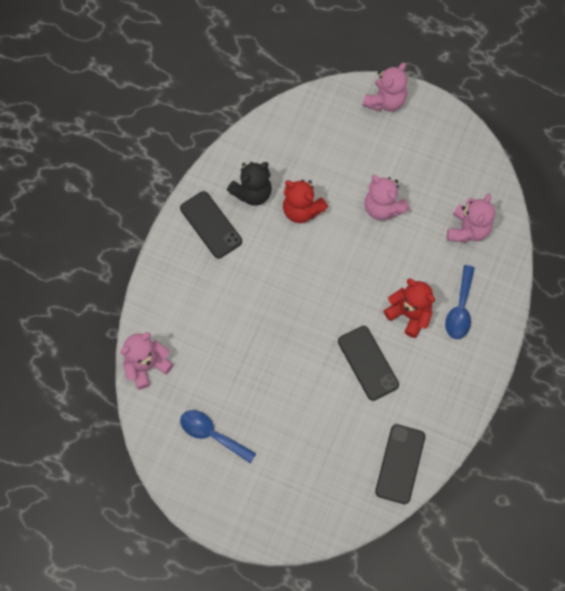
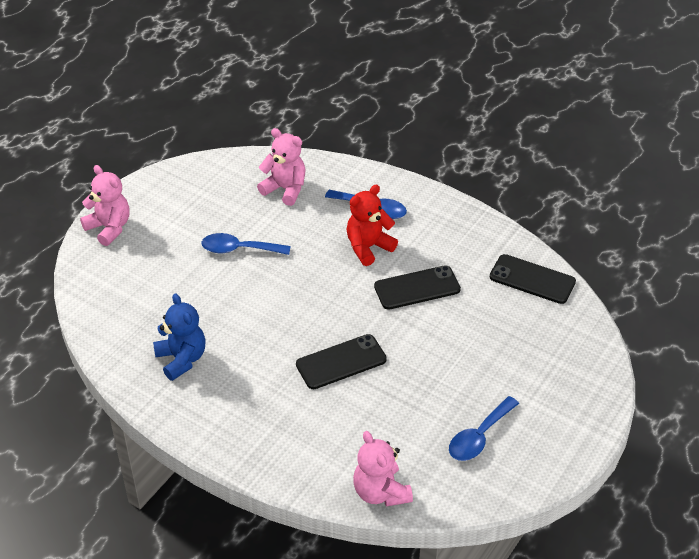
camera: 80 degrees left, 25 degrees down
black phone [180,191,242,259] -> black phone moved to [296,334,387,389]
black teddy bear [227,162,272,206] -> blue teddy bear [153,293,206,381]
red teddy bear [283,180,328,223] -> none
pink teddy bear [365,175,409,220] -> blue spoon [201,233,290,255]

